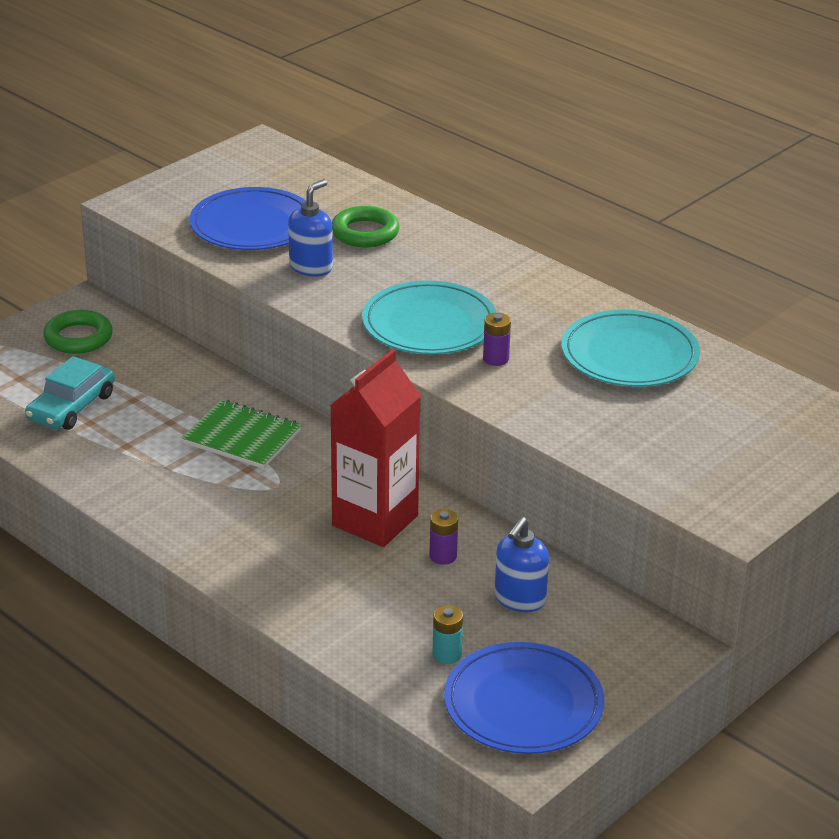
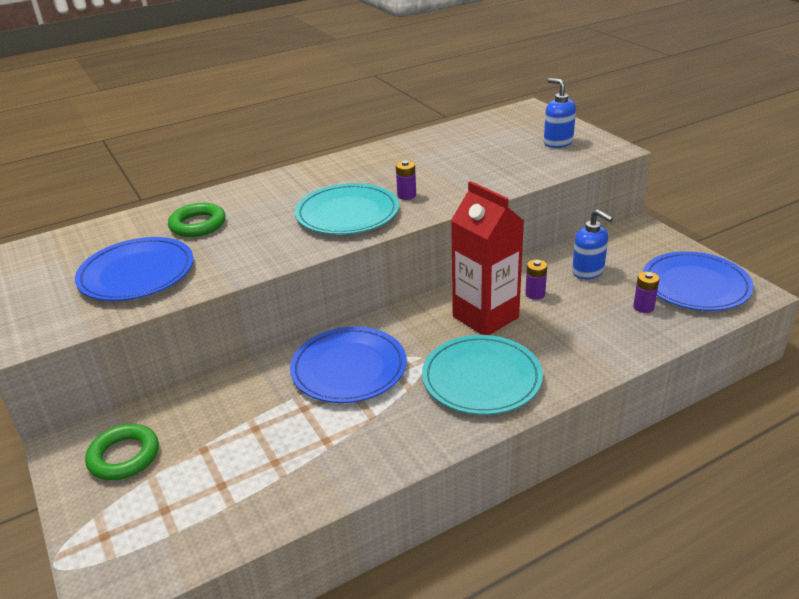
camera: 70 degrees left, 0 degrees up
turquoise car [25,356,115,430] -> none
green notebook [182,400,302,469] -> blue plate [290,327,406,403]
blue soap dispenser [288,179,333,276] -> blue soap dispenser moved to [544,78,576,148]
turquoise battery [432,605,463,664] -> purple battery [633,272,660,313]
turquoise plate [561,310,700,387] -> turquoise plate moved to [422,335,543,415]

